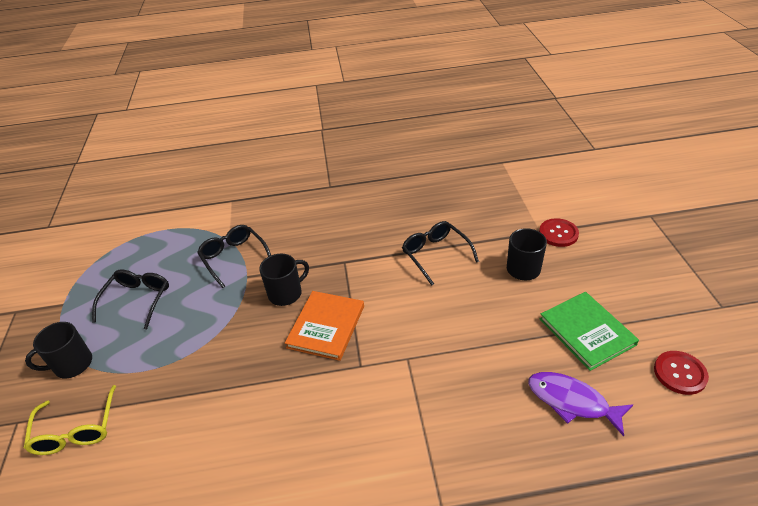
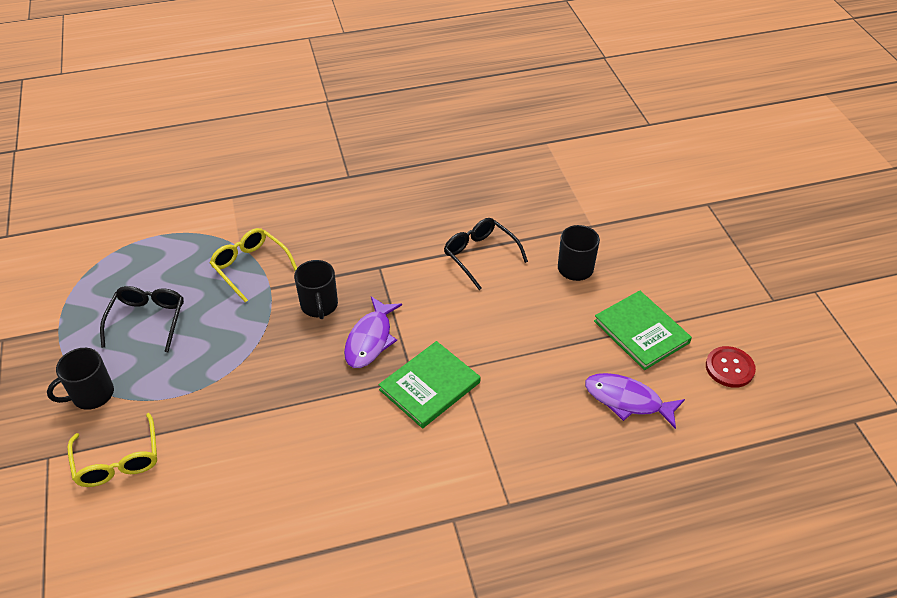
camera: 10 degrees left, 5 degrees up
black glasses [197,225,271,288] -> yellow glasses [210,228,297,302]
black mug [259,254,309,306] -> black mug turned 120 degrees clockwise [294,260,338,319]
orange book [285,291,364,361] -> purple fish [344,296,402,368]
red button [539,218,579,247] -> none
none -> green book [379,341,480,428]

